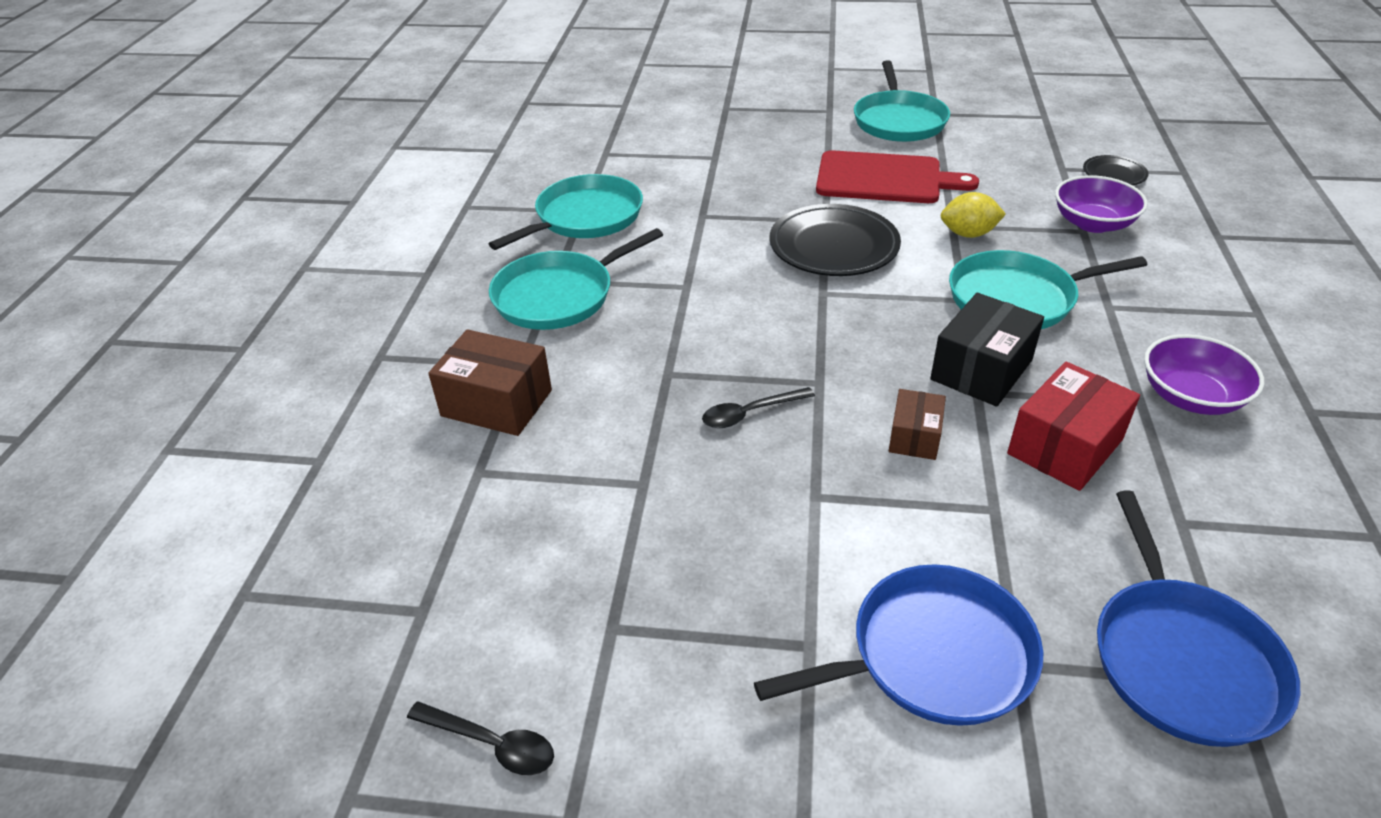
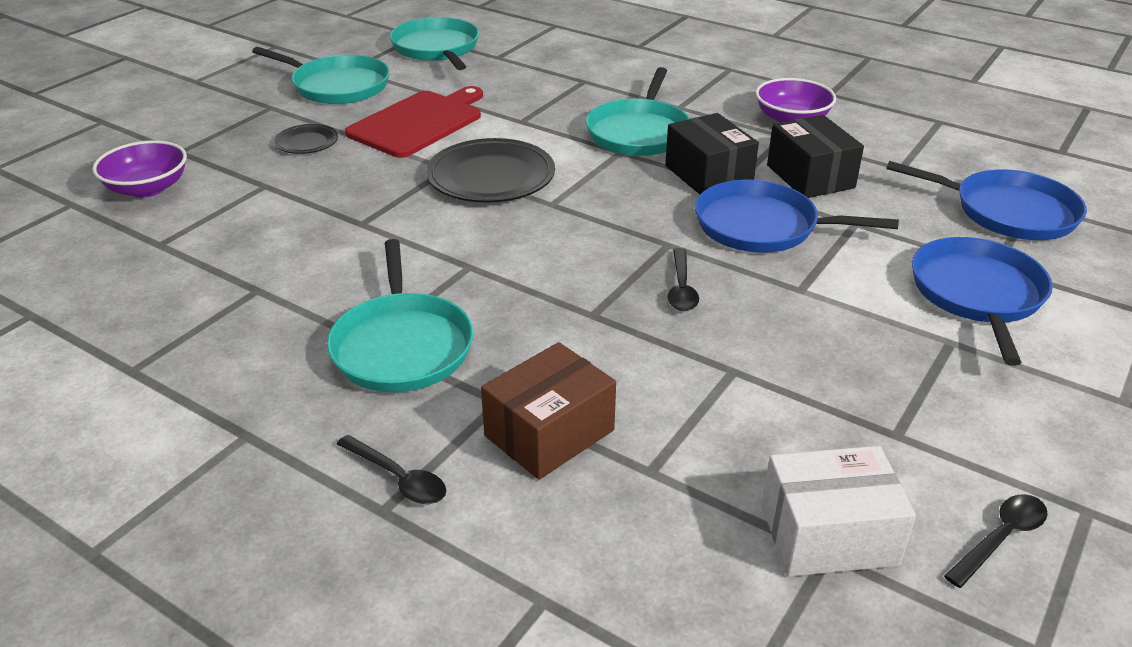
camera: 65 degrees left, 5 degrees down
turquoise pan [489,174,643,250] -> turquoise pan moved to [390,17,479,70]
brown box [889,389,946,460] -> blue pan [695,180,899,253]
yellow lemon [941,192,1006,238] -> none
red box [1007,362,1140,491] -> black box [767,115,864,198]
purple bowl [1055,175,1148,233] -> purple bowl moved to [92,140,187,198]
black plate [1083,155,1149,185] -> black plate moved to [274,124,338,154]
none -> black spoon [337,435,446,504]
none -> white box [761,446,916,577]

